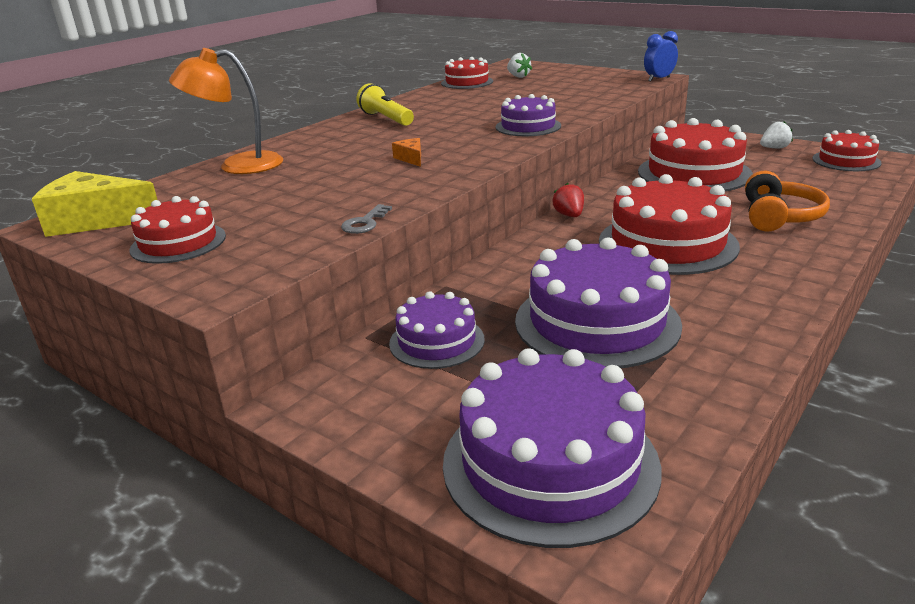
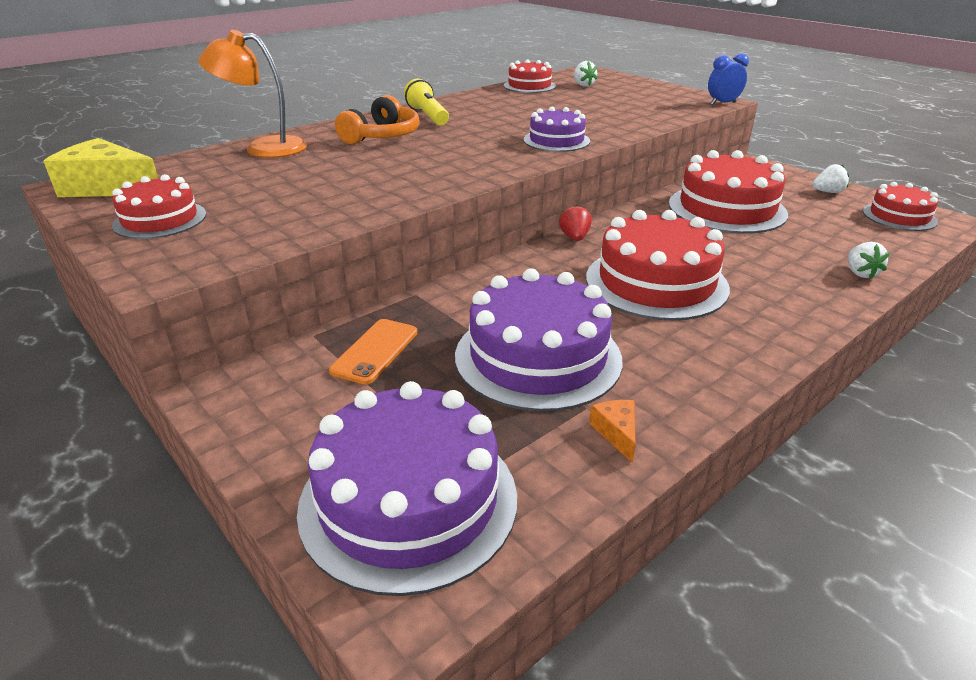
camera: 10 degrees right, 5 degrees up
grey key [341,204,392,234] -> none
purple cake [389,291,485,369] -> orange phone [329,319,418,385]
orange cheese [392,138,421,167] -> orange cheese moved to [589,400,636,463]
orange headphones [745,171,830,231] -> orange headphones moved to [335,95,420,144]
none -> white strawberry [848,242,890,279]

